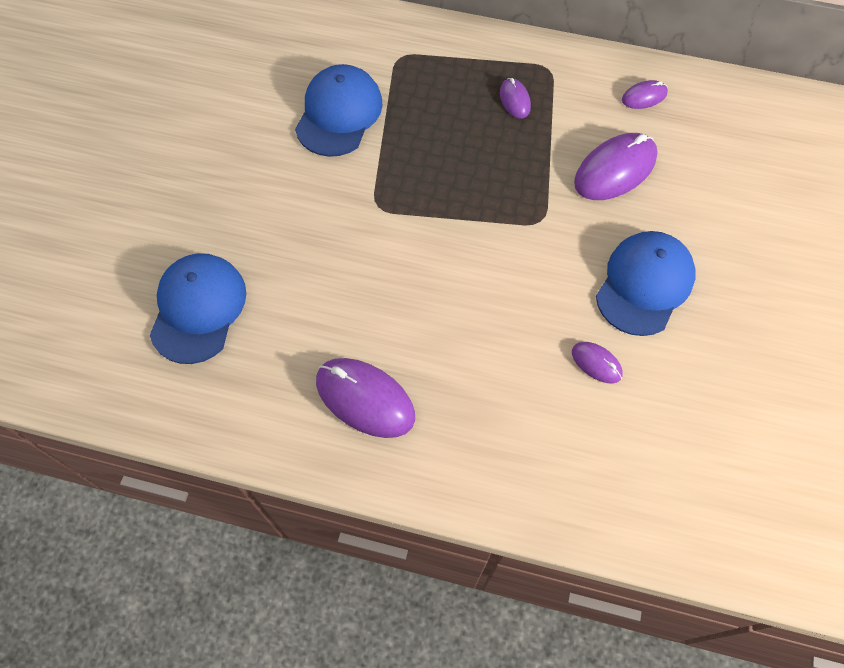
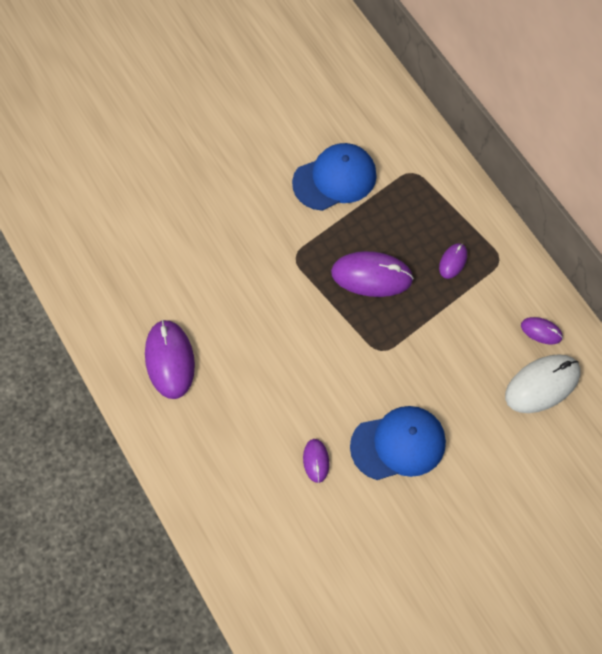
camera: 45 degrees right, 0 degrees up
blue cap [150,253,246,364] -> none
purple mouse [574,133,657,200] -> purple mouse moved to [331,251,414,297]
none -> white mouse [505,354,580,413]

